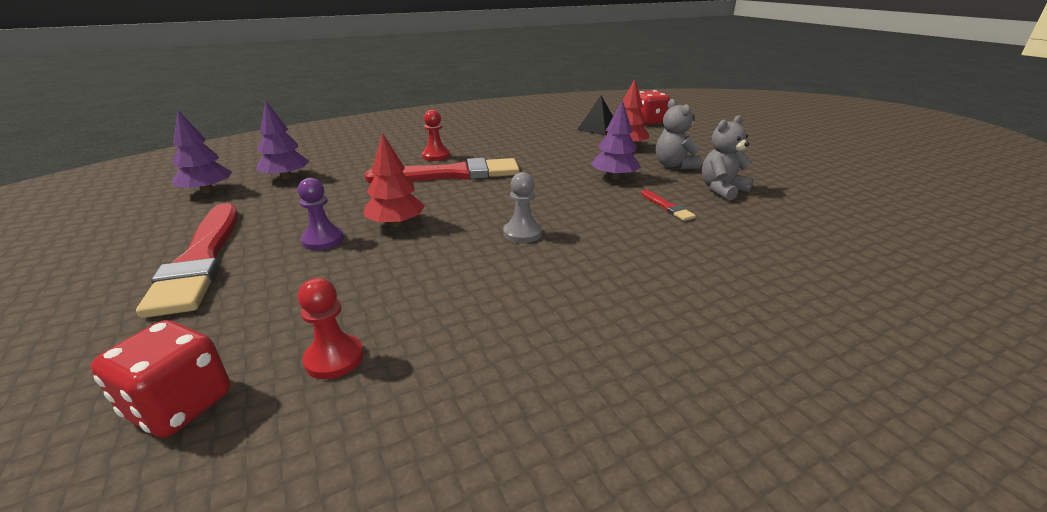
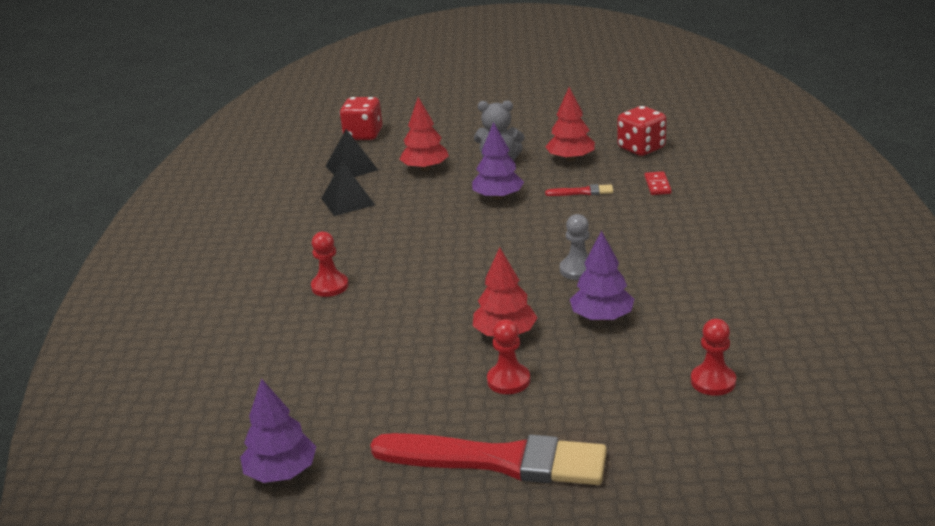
camera: 60 degrees left, 0 degrees up
red dice [91,320,230,438] -> red dice moved to [617,106,666,156]
purple tree [256,100,309,180] -> purple tree moved to [570,231,634,321]
purple pawn [298,178,344,250] -> red pawn [487,319,530,394]
red brush [365,158,520,183] -> none
grey teddy bear [702,115,754,200] -> red tree [545,87,595,161]
none -> black pyramid [321,161,375,216]
none -> red domino [644,171,672,195]

